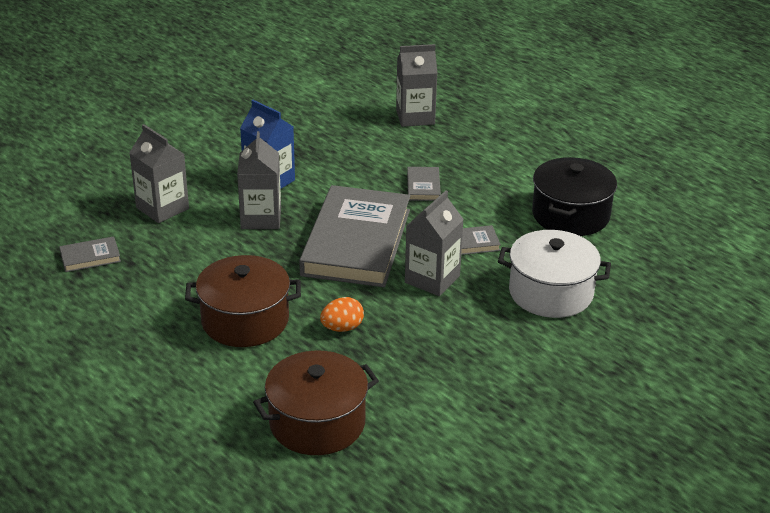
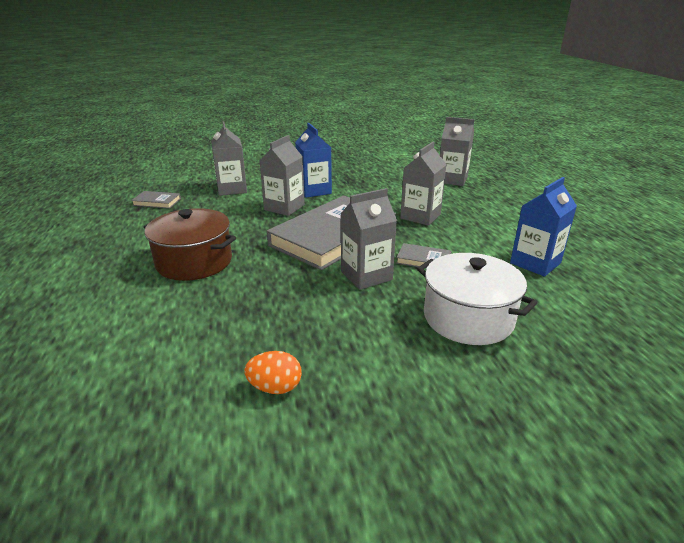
camera: 30 degrees right, 5 degrees down
brown pot [253,351,379,455] -> none
orange egg [320,297,364,332] -> orange egg moved to [244,351,302,394]
grey book [407,167,441,201] -> grey carton [400,142,447,226]
black pot [532,157,617,236] -> blue carton [510,177,577,277]

